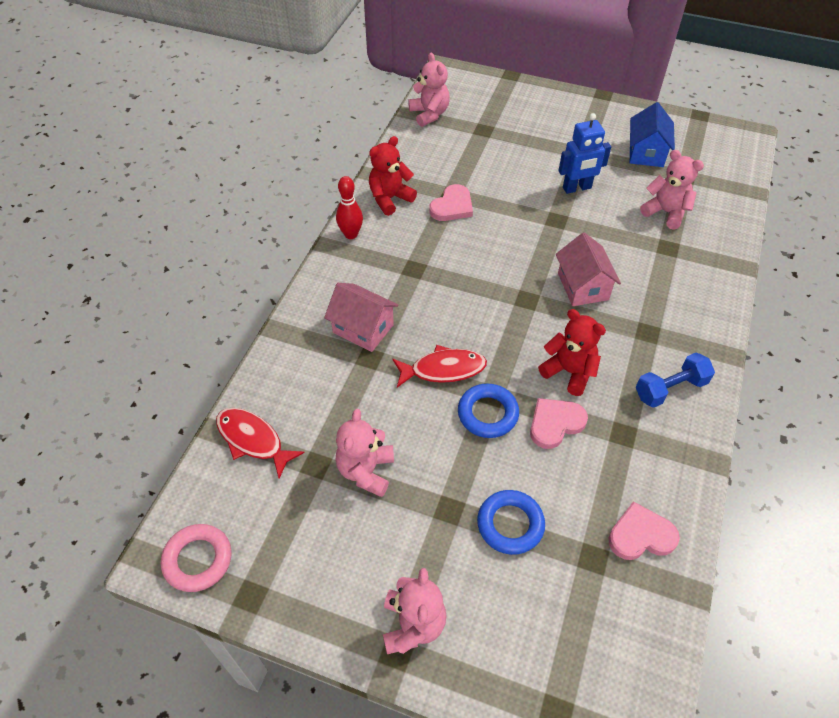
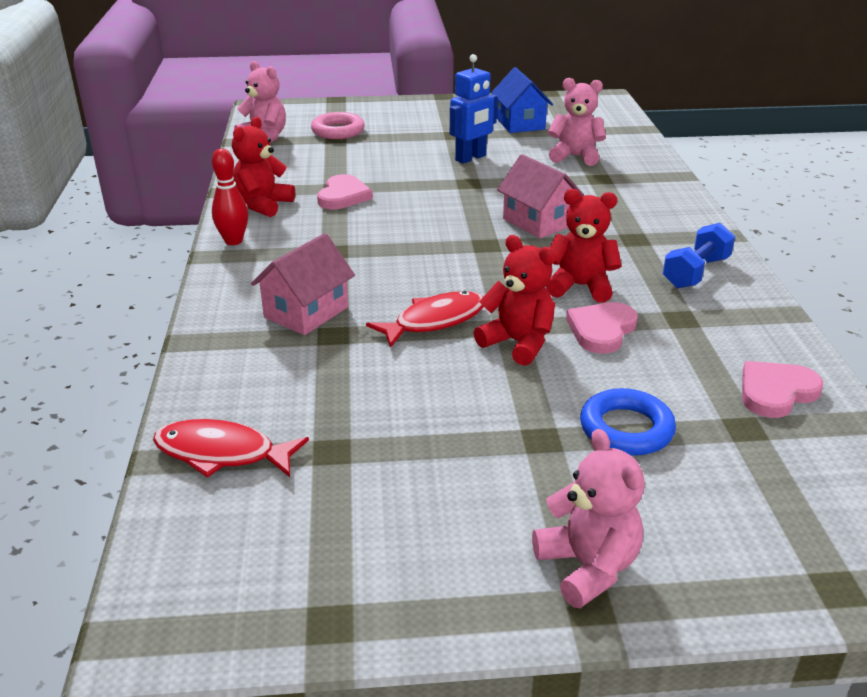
camera: 25 degrees left, 20 degrees down
pink ring [161,524,232,592] -> pink ring moved to [311,112,365,139]
pink house [324,283,399,352] -> pink house turned 60 degrees counterclockwise [251,233,355,335]
pink teddy bear [336,409,394,497] -> none
blue ring [458,384,519,438] -> red teddy bear [474,235,556,366]

